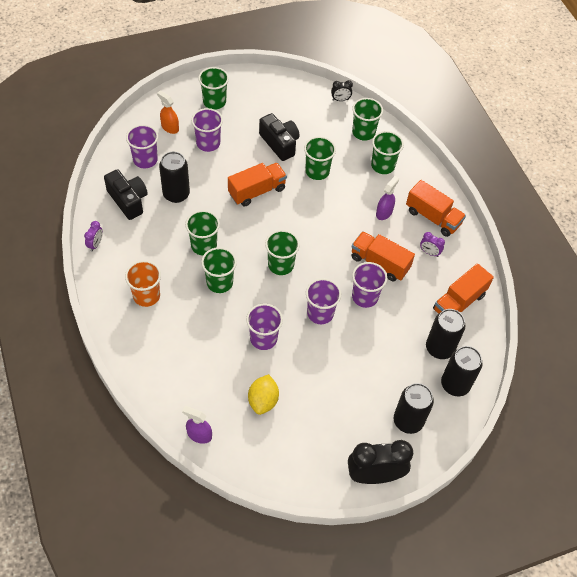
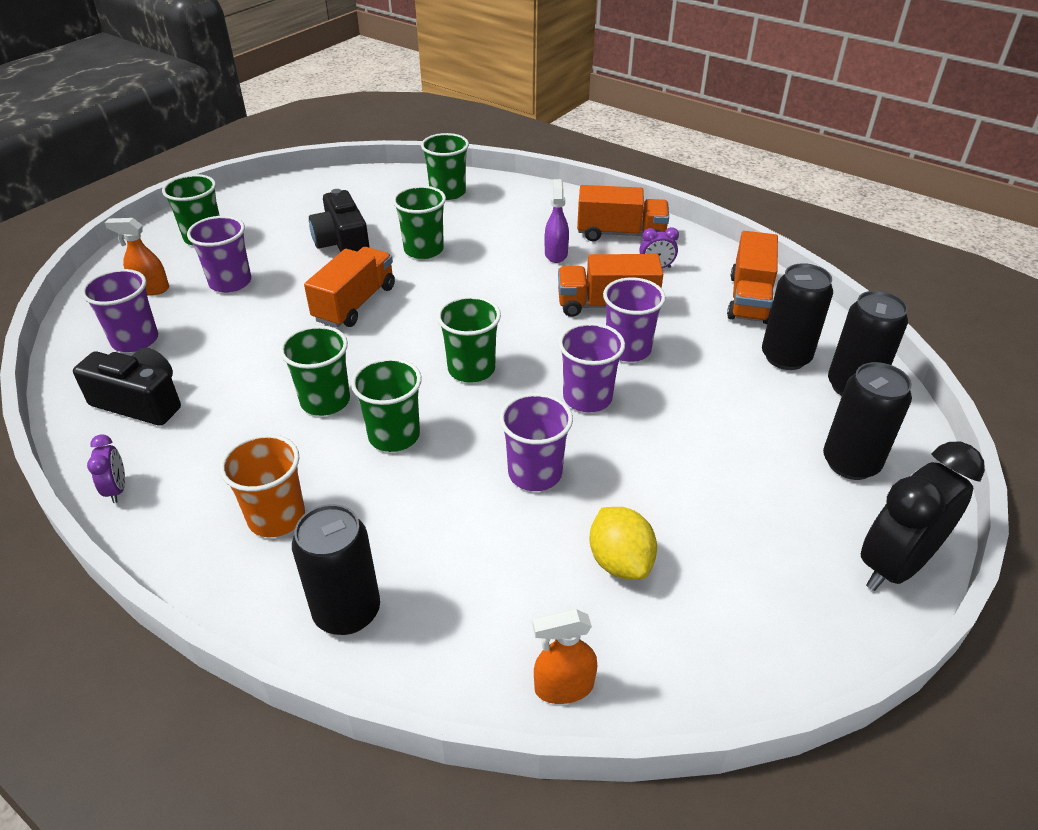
camera: 30 degrees left, 15 degrees down
black can [159,152,190,203] -> black can moved to [292,504,380,635]
purple spray bottle [182,406,212,444] -> orange spray bottle [532,609,597,704]
black camera [259,113,299,161] -> black camera turned 135 degrees counterclockwise [309,189,370,252]
black clock [331,80,353,101] -> none
green cup [371,131,404,174] -> none

